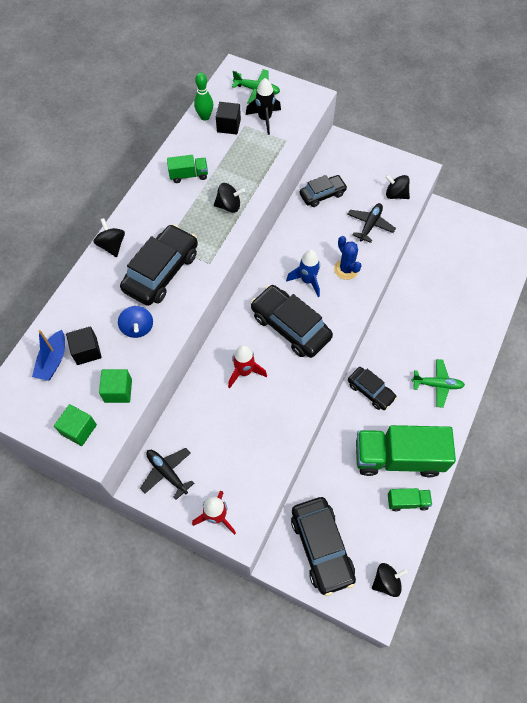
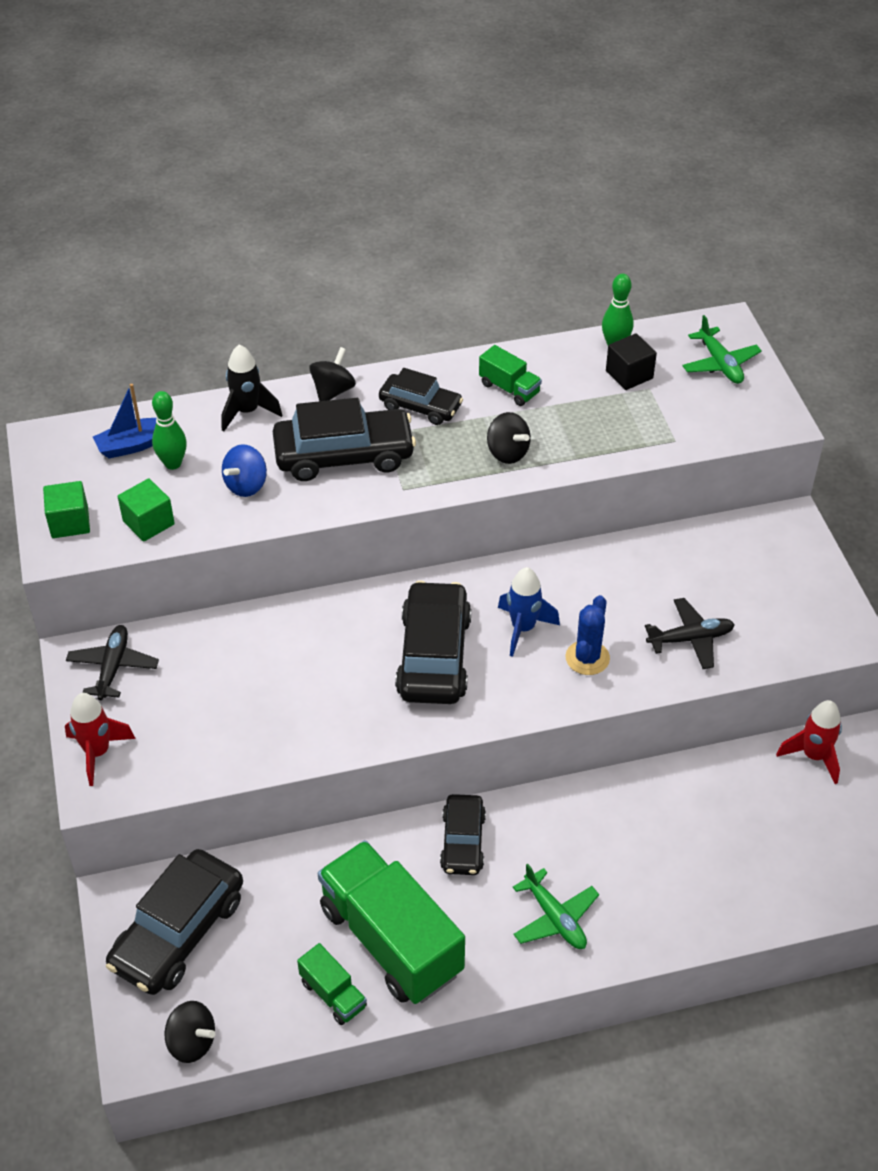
camera: 50 degrees right, 15 degrees down
black cube [66,326,102,365] -> green bowling pin [152,391,187,470]
red rocket [228,345,267,388] -> red rocket moved to [776,700,842,784]
black rocket [246,78,281,135] -> black rocket moved to [221,344,282,431]
black car [299,175,347,207] -> black car moved to [379,368,463,425]
black spinning top [385,174,410,199] -> none

